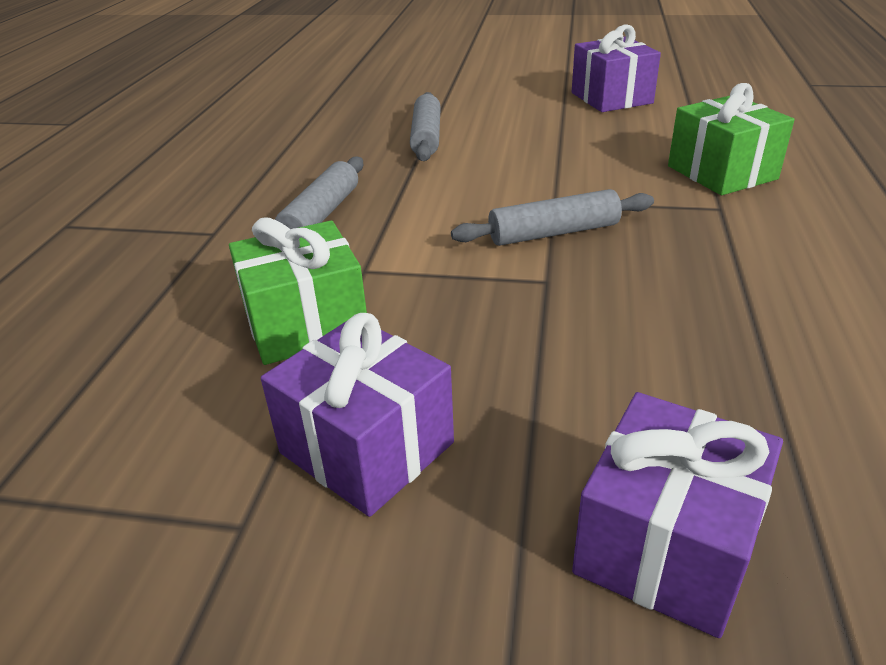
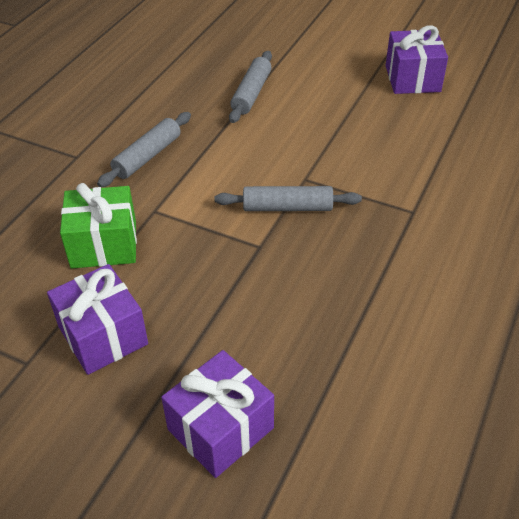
camera: 15 degrees right, 10 degrees up
green gift [668,83,795,195] -> none

